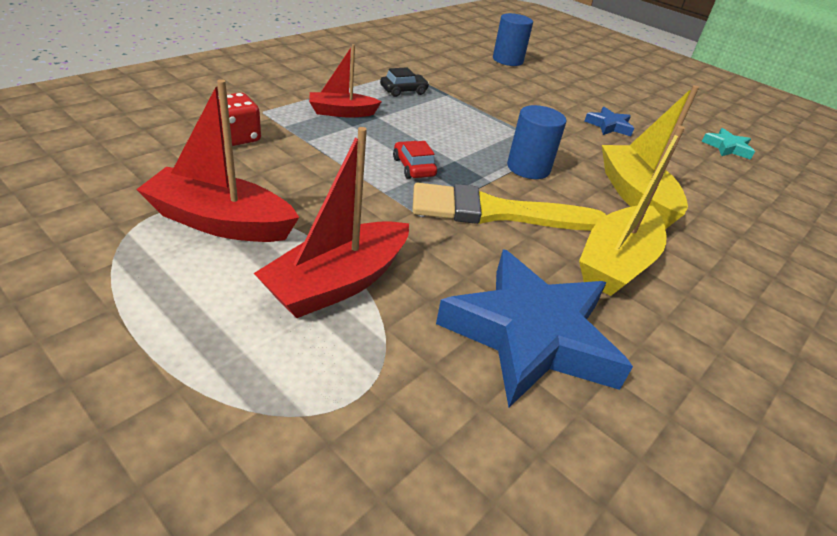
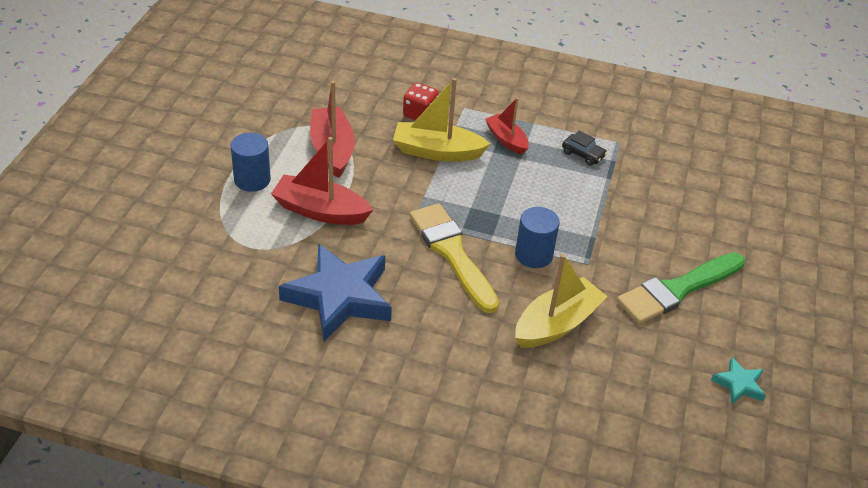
camera: 65 degrees right, 5 degrees up
red car [393,141,437,179] -> none
blue cylinder [493,13,533,66] -> blue cylinder moved to [231,133,271,192]
yellow boat [579,125,685,296] -> yellow boat moved to [393,78,490,162]
blue star [584,107,634,136] -> green brush [617,253,745,324]

